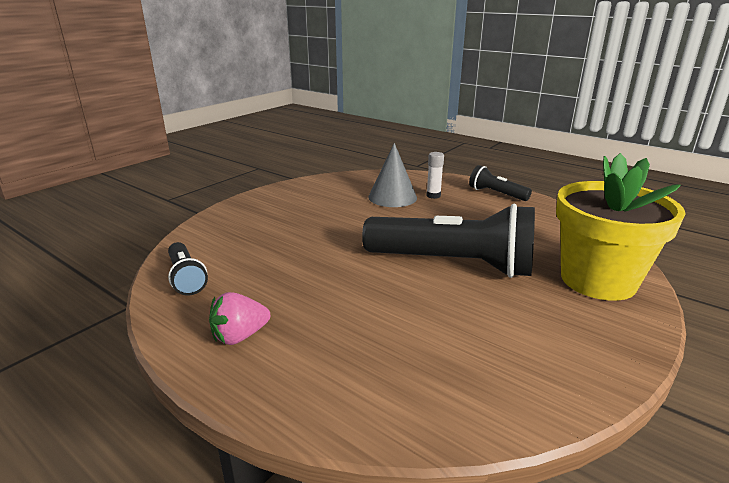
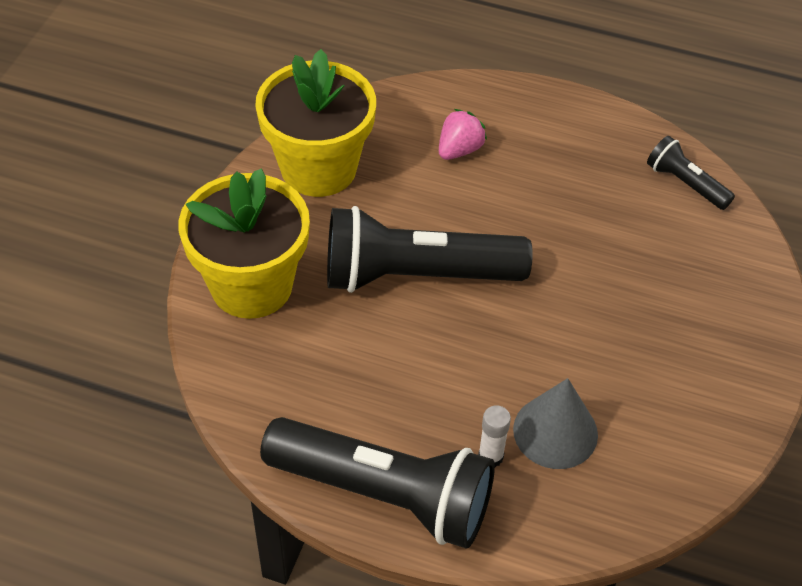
camera: 160 degrees right, 25 degrees up
pink strawberry [209,292,270,345] -> pink strawberry moved to [439,109,487,160]
black flashlight [469,165,532,201] -> black flashlight [260,417,495,549], size x2.08
none -> yellow flower pot [255,49,376,197]

